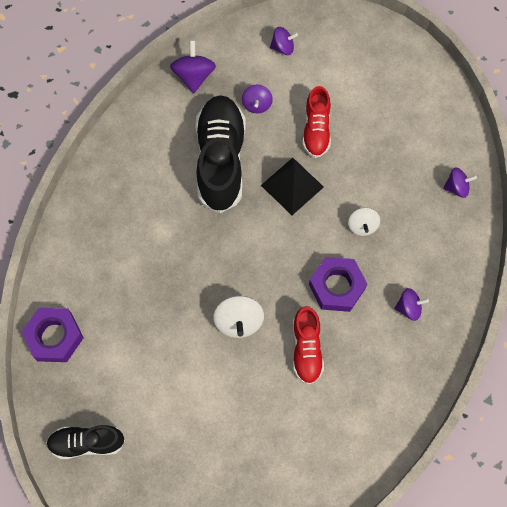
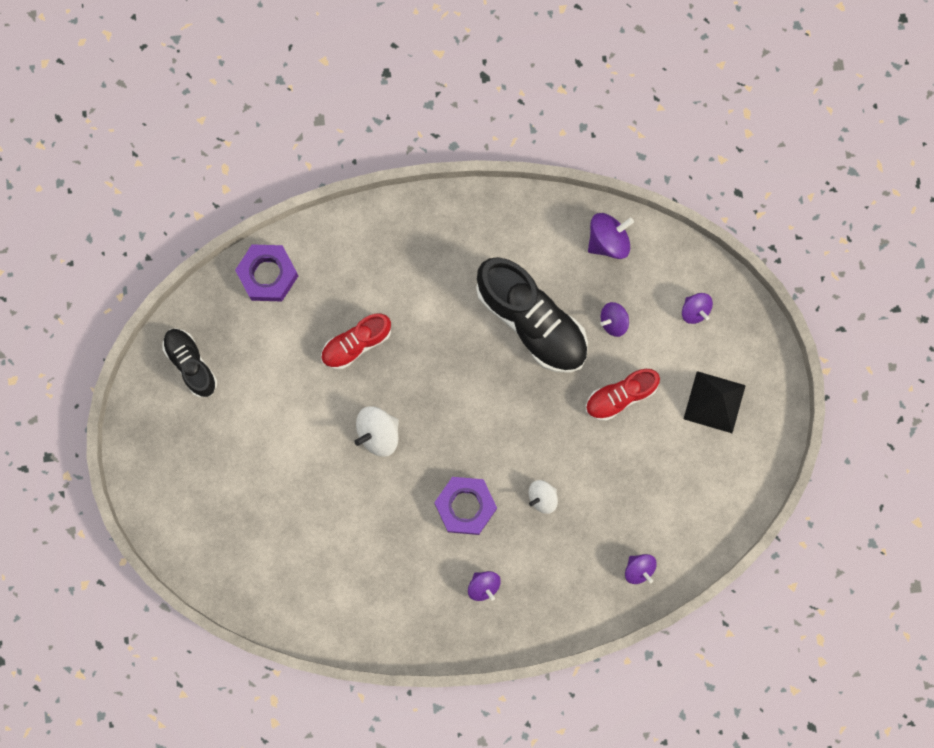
camera: 60 degrees right, 10 degrees up
black shoe [195,95,246,213] -> black shoe turned 75 degrees clockwise [476,257,588,373]
black pyramid [261,158,324,215] -> black pyramid moved to [684,371,746,433]
red shoe [293,306,324,385] -> red shoe moved to [321,314,391,369]

